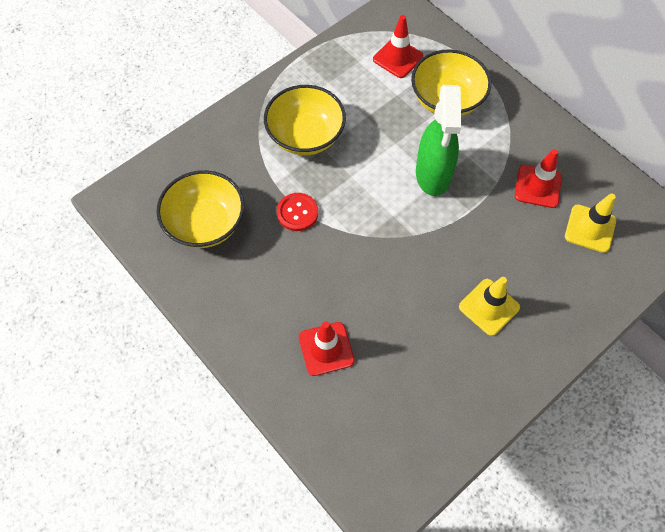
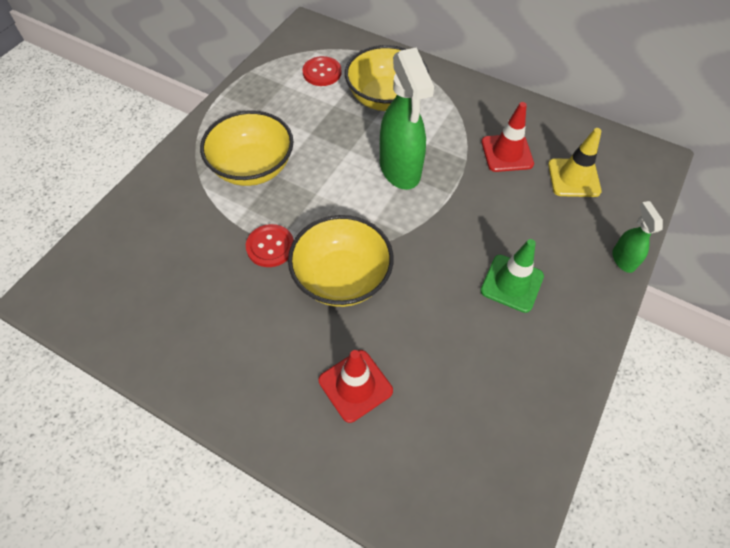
camera: 20 degrees left, 5 degrees down
yellow bowl [156,170,244,248] -> yellow bowl moved to [288,215,394,307]
red traffic cone [373,15,423,78] -> red button [303,56,342,86]
yellow traffic cone [459,277,520,336] -> green traffic cone [480,239,544,313]
none -> green spray bottle [612,201,663,273]

